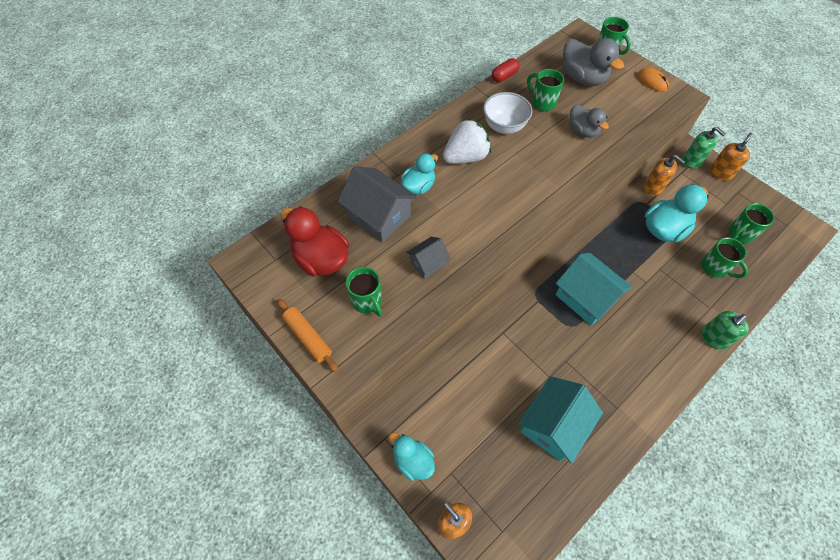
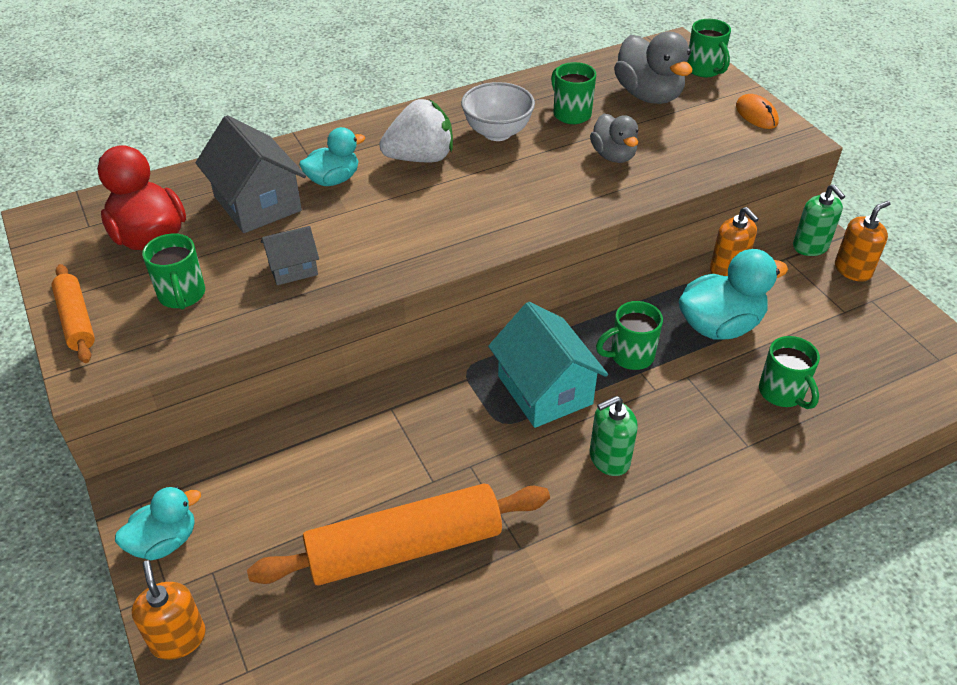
camera: 15 degrees right, 15 degrees down
turquoise duck [389,432,435,481] -> turquoise duck turned 90 degrees clockwise [115,486,201,560]
red capsule [492,58,519,82] -> none
turquoise house [518,376,603,463] -> orange rolling pin [247,484,550,586]
green soap dispenser [701,311,749,350] -> green soap dispenser moved to [590,396,638,476]
green mug [729,203,774,243] -> green mug moved to [596,301,663,370]

